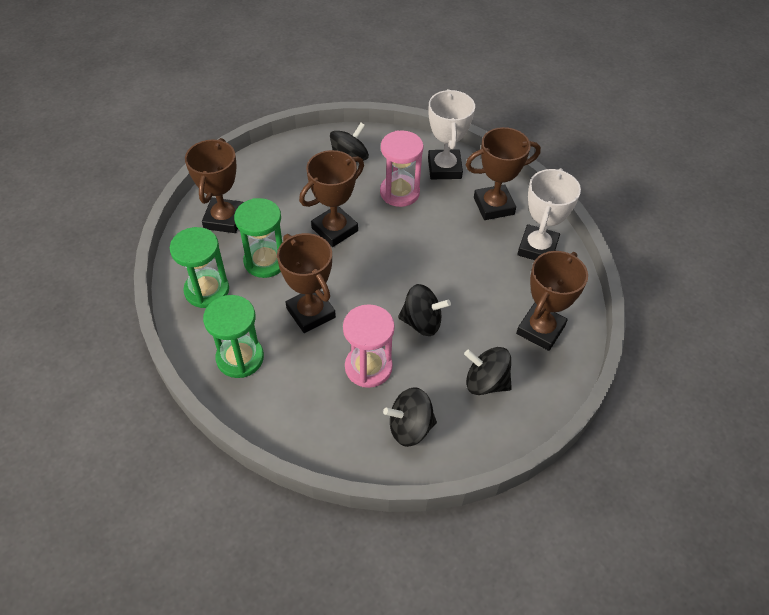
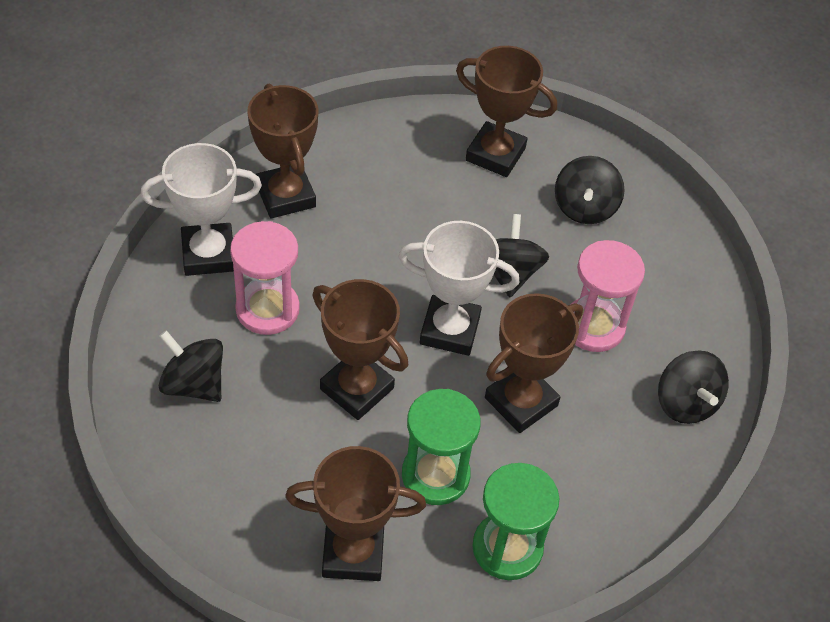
camera: 100 degrees left, 0 degrees up
green hourglass [203,295,264,378] -> none
black spinning top [383,387,437,447] -> black spinning top moved to [658,351,729,424]
white trophy [517,168,581,260] -> white trophy moved to [398,221,519,356]

